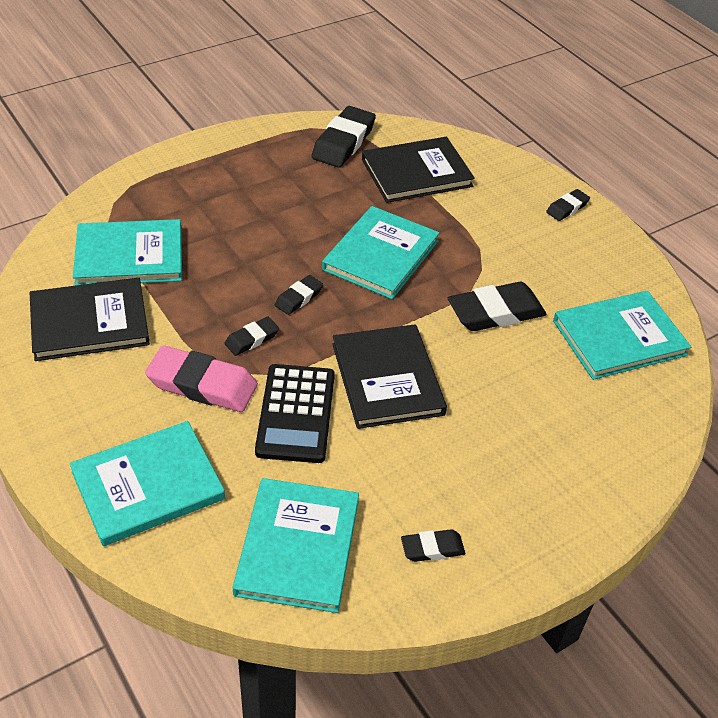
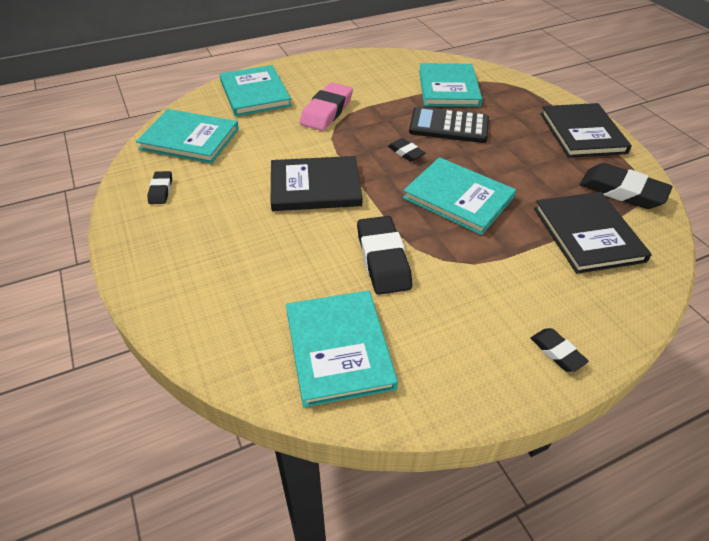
camera: 100 degrees right, 0 degrees up
black book [30,278,150,361] -> black book moved to [541,103,632,158]
black eraser [224,317,279,356] -> none
black calculator [255,364,335,463] -> black calculator moved to [409,106,489,143]

